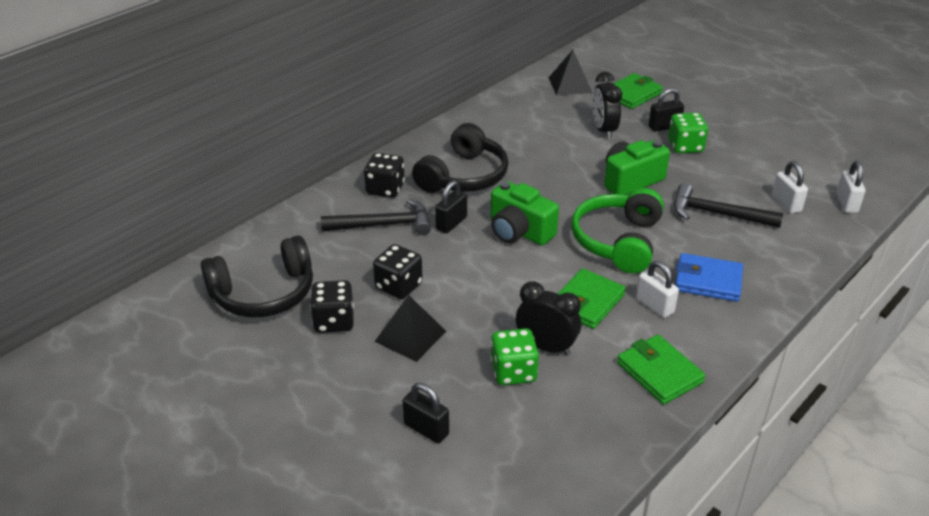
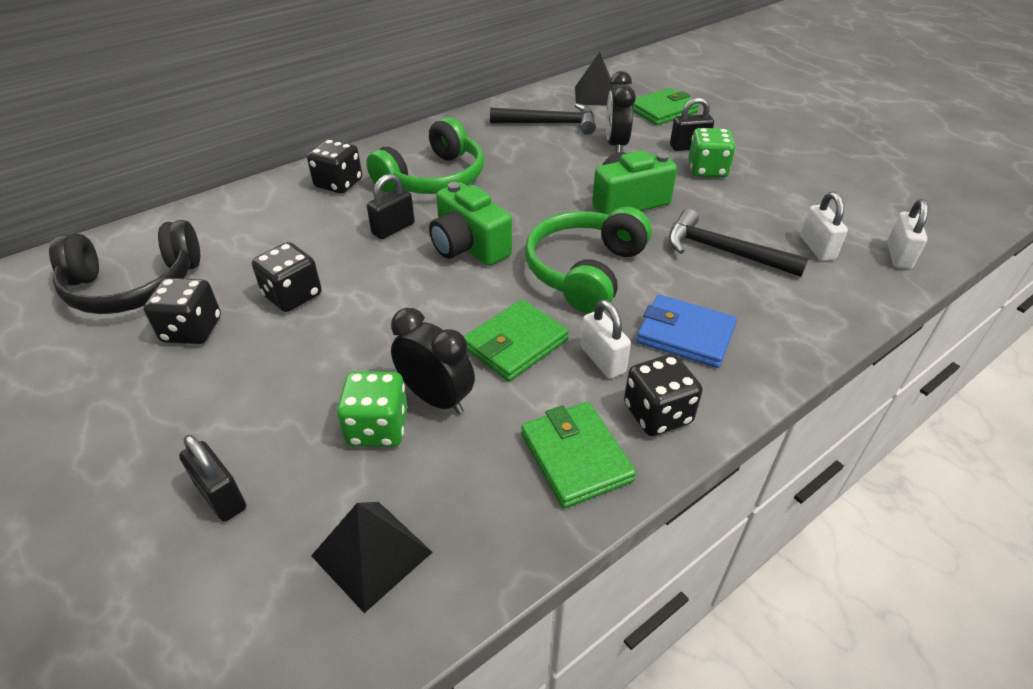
camera: 10 degrees right, 5 degrees up
black hammer [321,199,431,235] -> black hammer moved to [490,103,596,135]
black pyramid [374,295,446,362] -> black pyramid moved to [311,502,433,613]
black headphones [412,123,508,193] -> green headphones [366,117,484,194]
none -> black dice [624,354,703,436]

